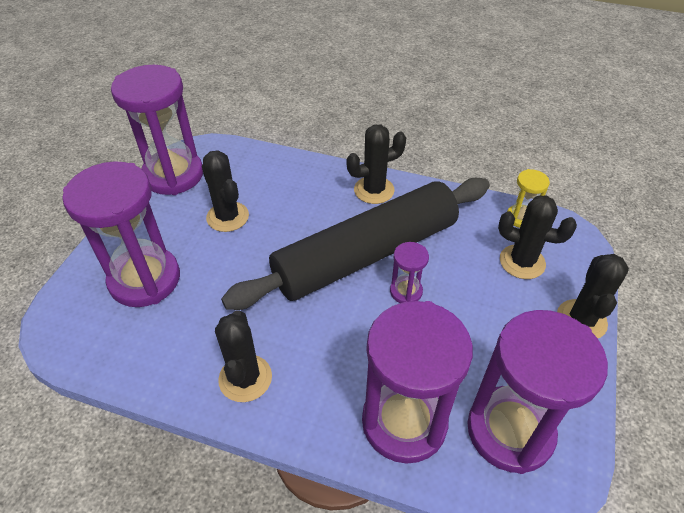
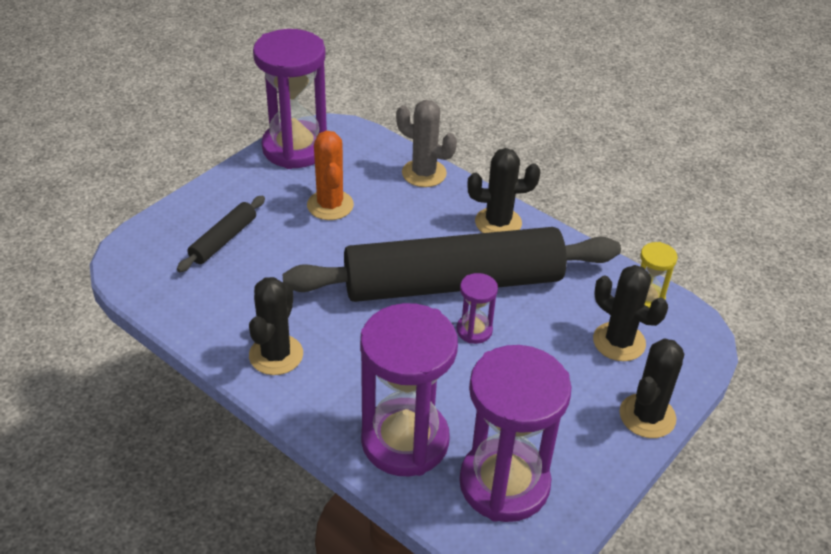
camera: 20 degrees right, 5 degrees down
purple hourglass [62,161,180,307] -> black rolling pin [177,196,265,272]
black cactus [202,150,249,232] -> orange cactus [307,131,354,220]
none -> grey cactus [396,100,457,187]

